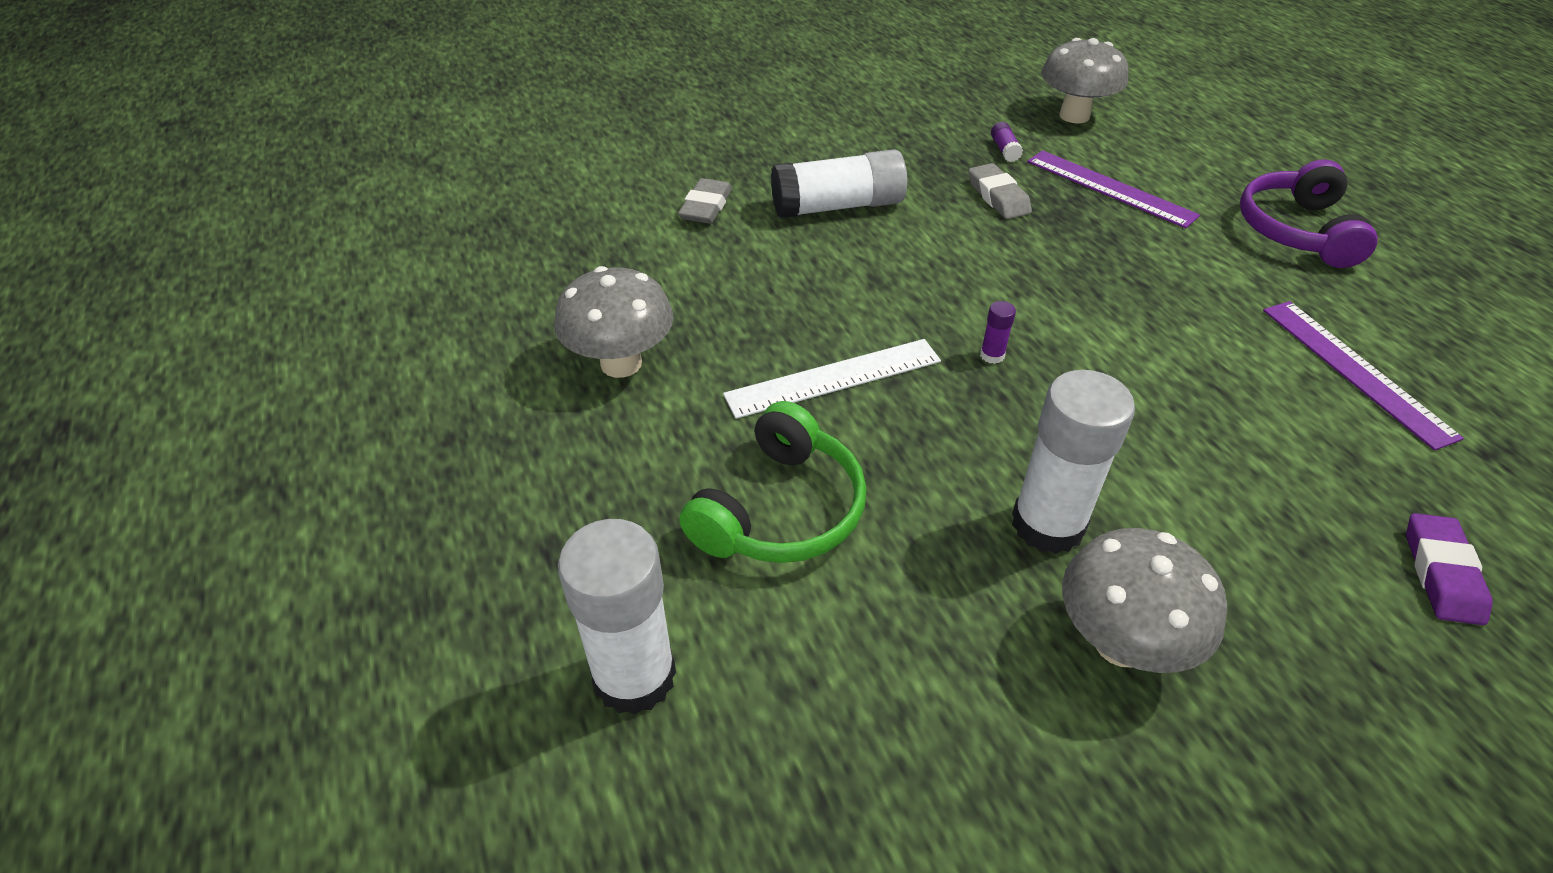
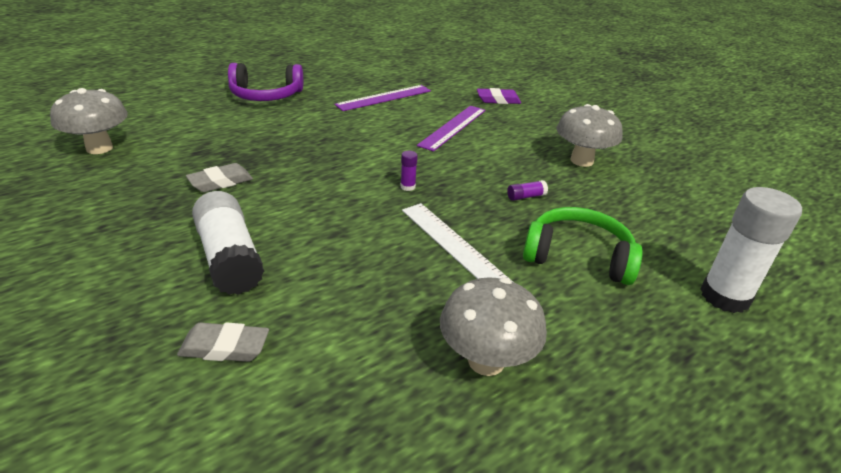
camera: 105 degrees left, 10 degrees down
purple glue stick [991,122,1023,162] -> purple glue stick moved to [507,180,548,201]
white glue stick [1012,370,1135,554] -> none
purple ruler [1027,150,1200,228] -> purple ruler moved to [417,106,486,152]

